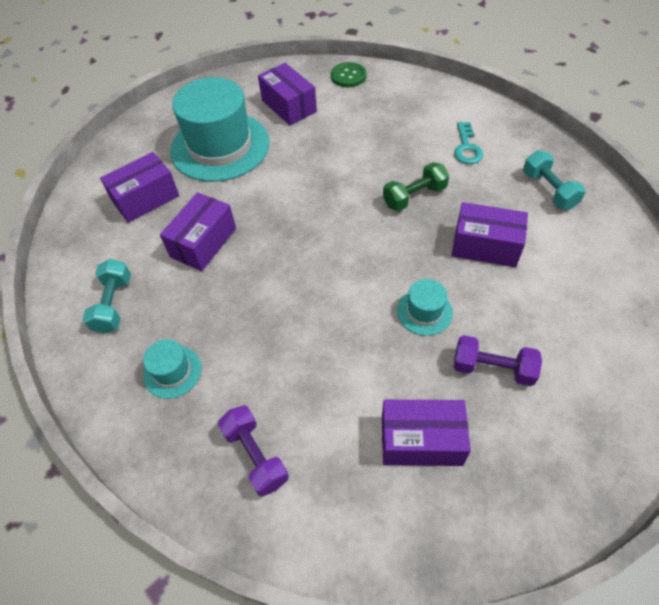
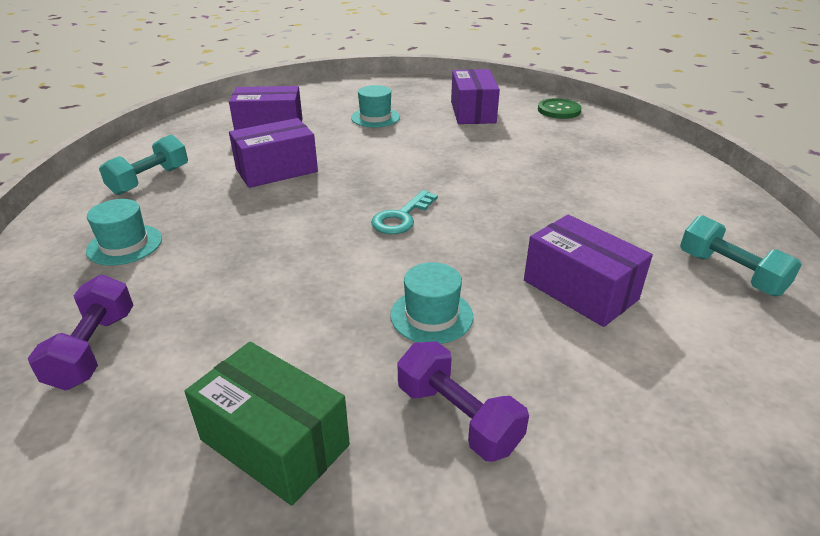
camera: 30 degrees right, 20 degrees down
turquoise hat [170,77,270,182] -> turquoise hat [351,85,400,127], size x0.44
purple box [382,400,471,466] -> green box [184,342,350,506]
green dumbbell [383,162,449,211] -> none
turquoise key [454,122,484,164] -> turquoise key moved to [371,190,438,234]
turquoise dumbbell [523,150,586,210] -> turquoise dumbbell turned 45 degrees counterclockwise [680,215,802,296]

